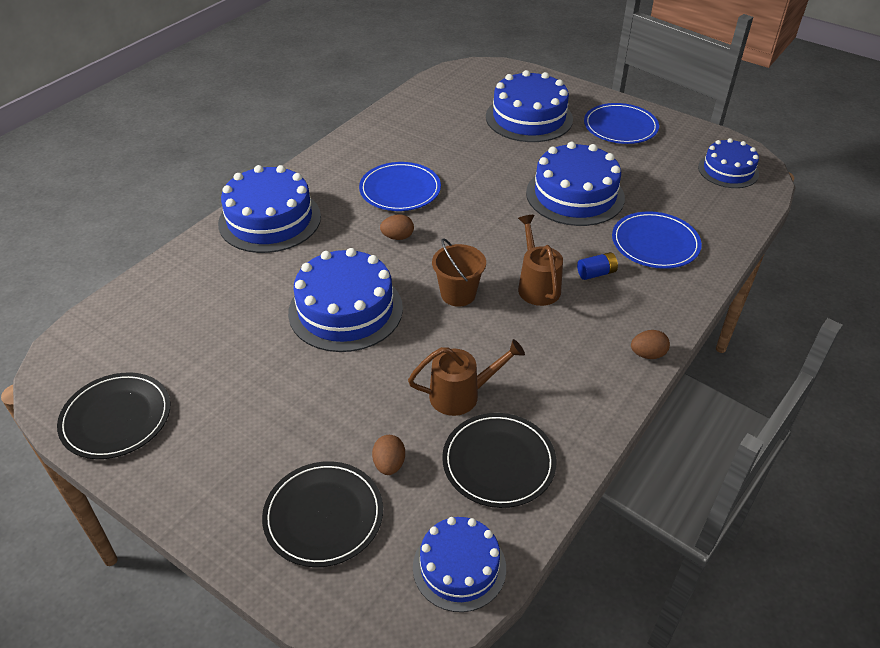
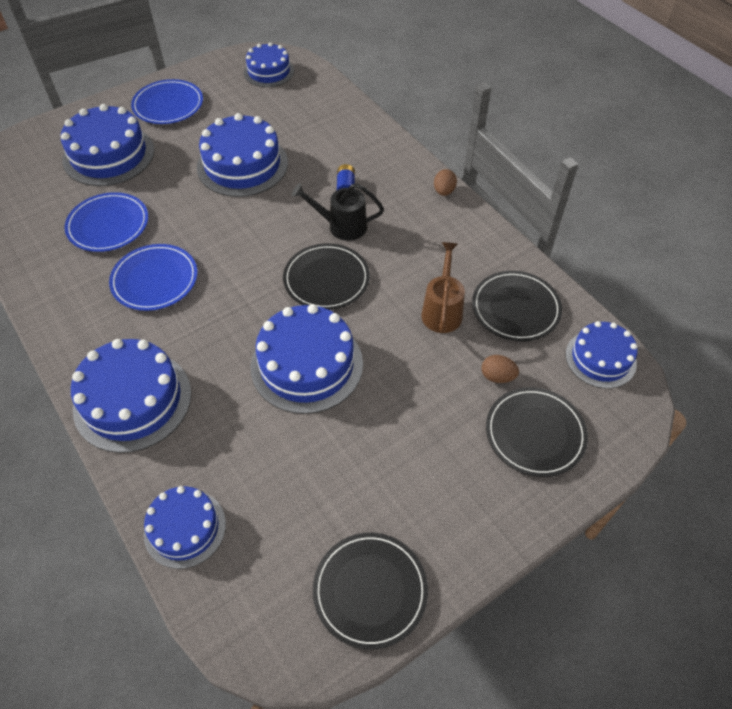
camera: 70 degrees left, 10 degrees up
brown egg [380,214,414,240] -> none
brown bucket [432,238,486,307] -> black plate [283,243,370,310]
brown watering can [518,215,563,306] -> black watering can [292,183,384,241]
blue plate [612,211,702,269] -> blue plate moved to [64,192,148,252]
none -> blue cake [144,486,226,569]

